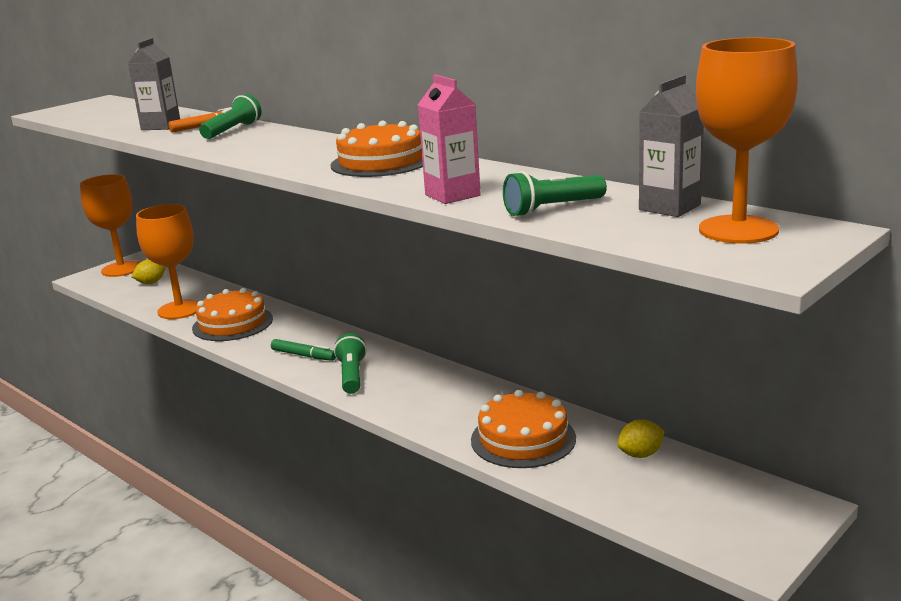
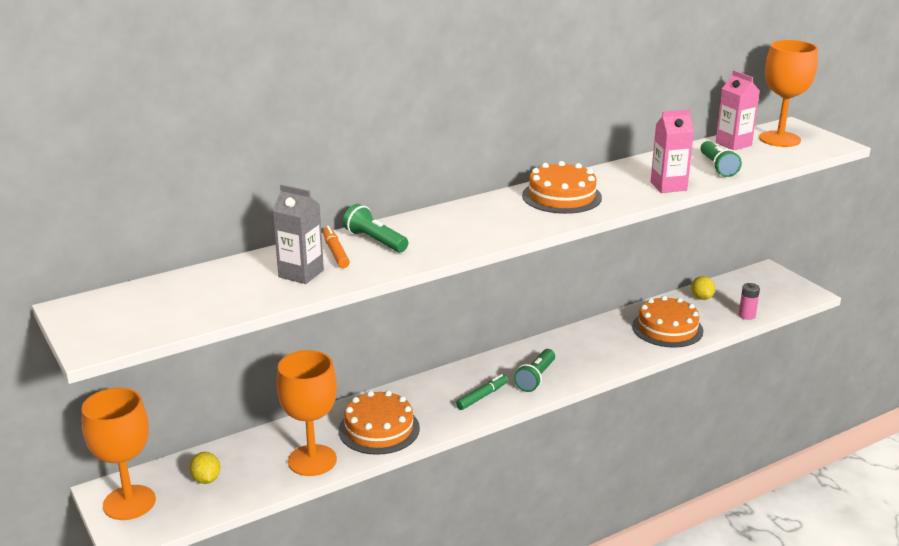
camera: 75 degrees left, 5 degrees up
green flashlight [334,333,367,394] -> green flashlight turned 75 degrees counterclockwise [514,349,555,392]
grey carton [639,75,704,217] -> pink carton [715,70,760,150]
none -> pink battery [739,283,760,320]

